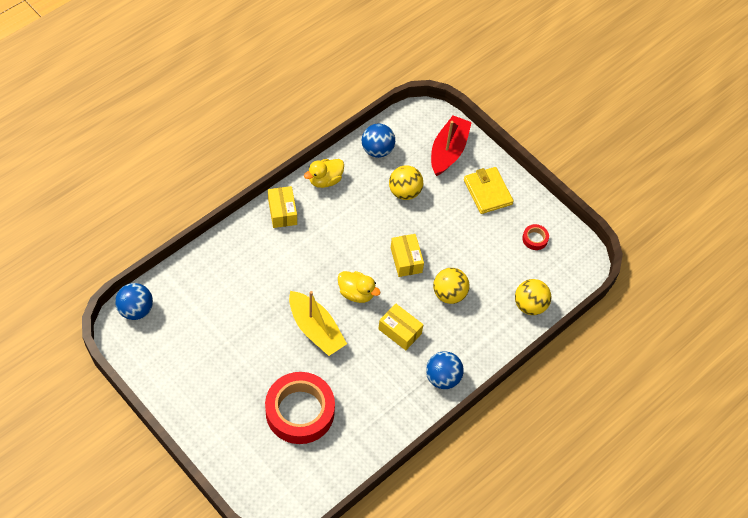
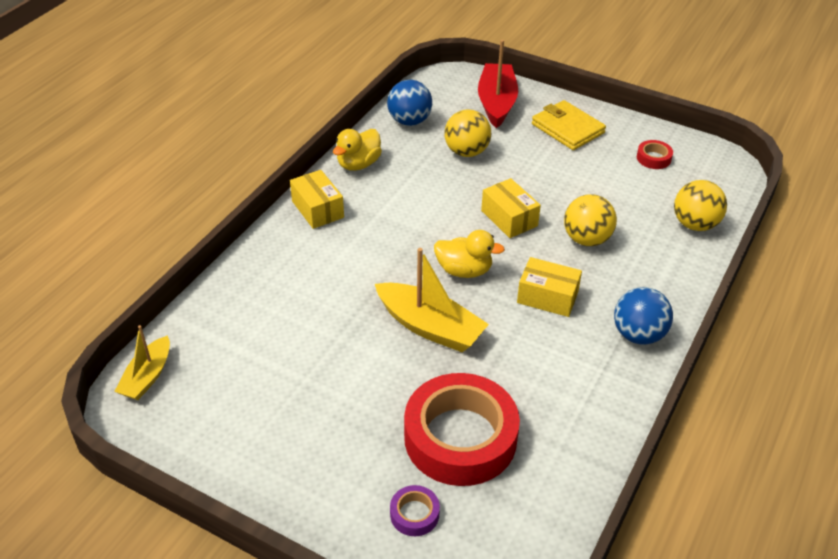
camera: 15 degrees left, 15 degrees down
blue ball [115,283,153,320] -> yellow boat [114,325,170,400]
none -> purple tape [390,485,440,536]

